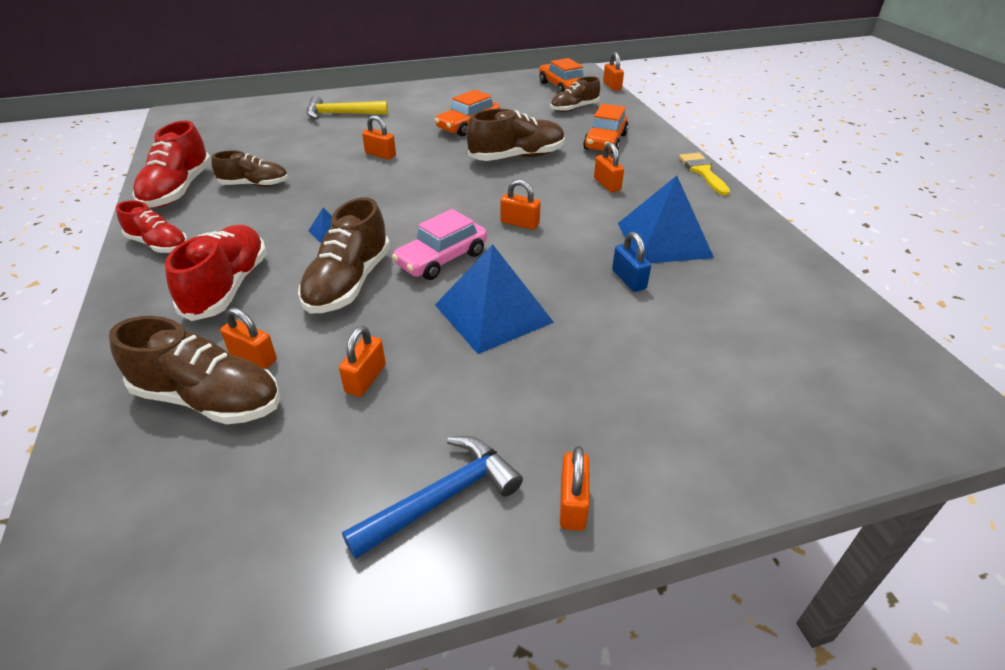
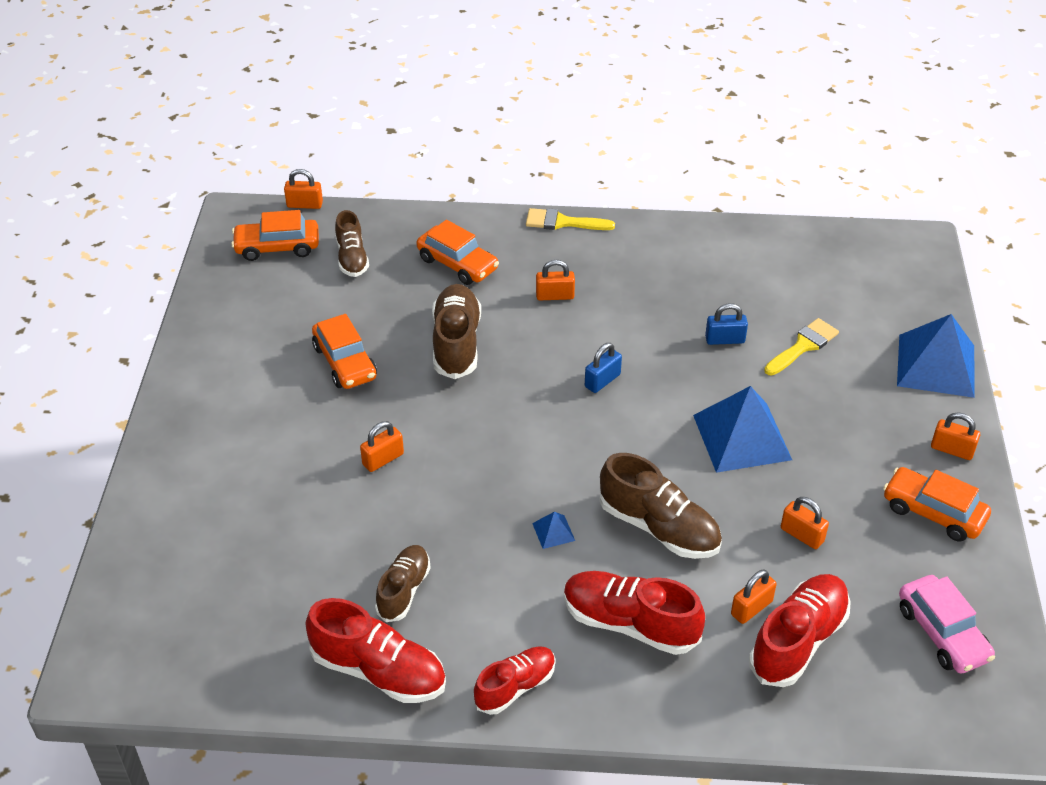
camera: 70 degrees left, 5 degrees up
brown shoe [109,316,280,424] -> red shoe [749,574,851,687]
yellow hammer [307,96,388,119] -> none
blue hammer [342,436,523,559] -> orange car [883,467,991,541]
pink car [392,209,487,280] -> pink car moved to [899,575,995,673]
orange padlock [500,180,541,230] -> blue padlock [585,343,622,393]
blue pyramid [618,176,714,263] -> blue pyramid moved to [897,314,975,398]
none -> yellow brush [764,318,839,376]

